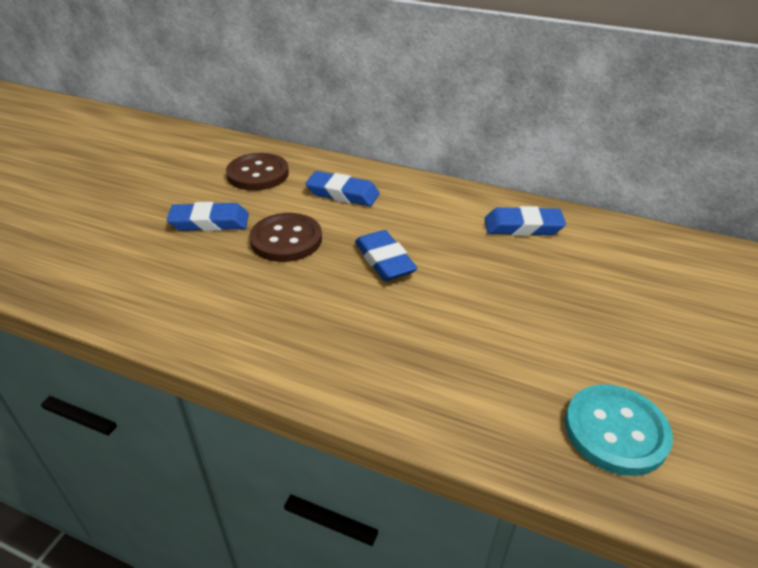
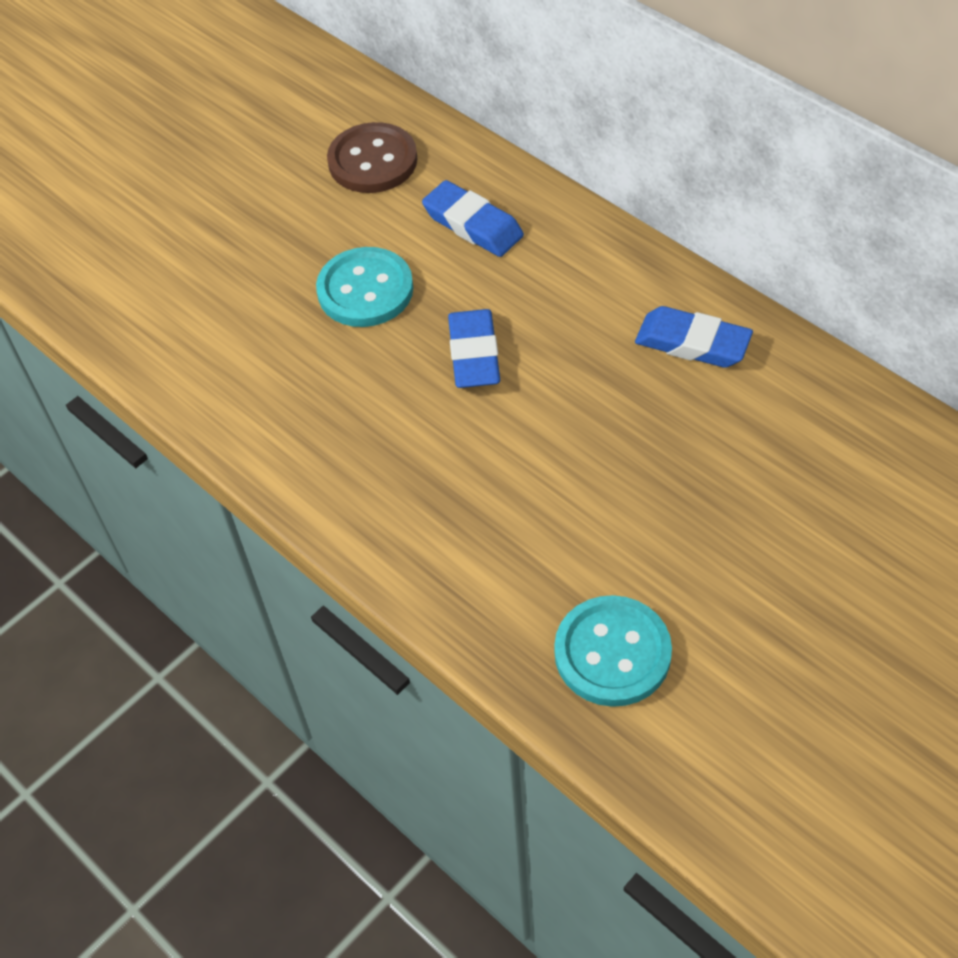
camera: 25 degrees right, 15 degrees up
blue eraser [167,202,249,231] -> none
brown button [249,213,322,262] -> turquoise button [316,247,413,327]

